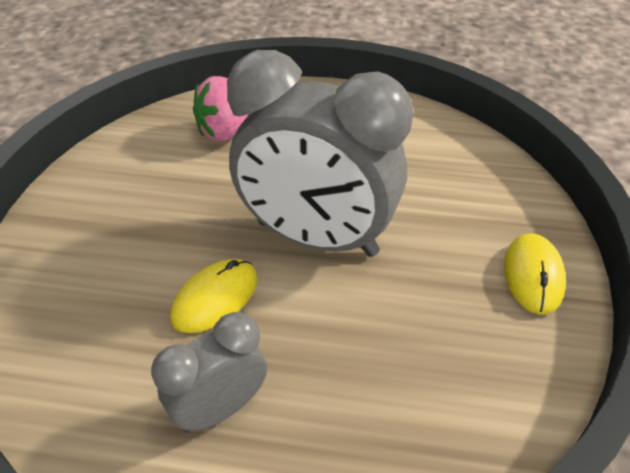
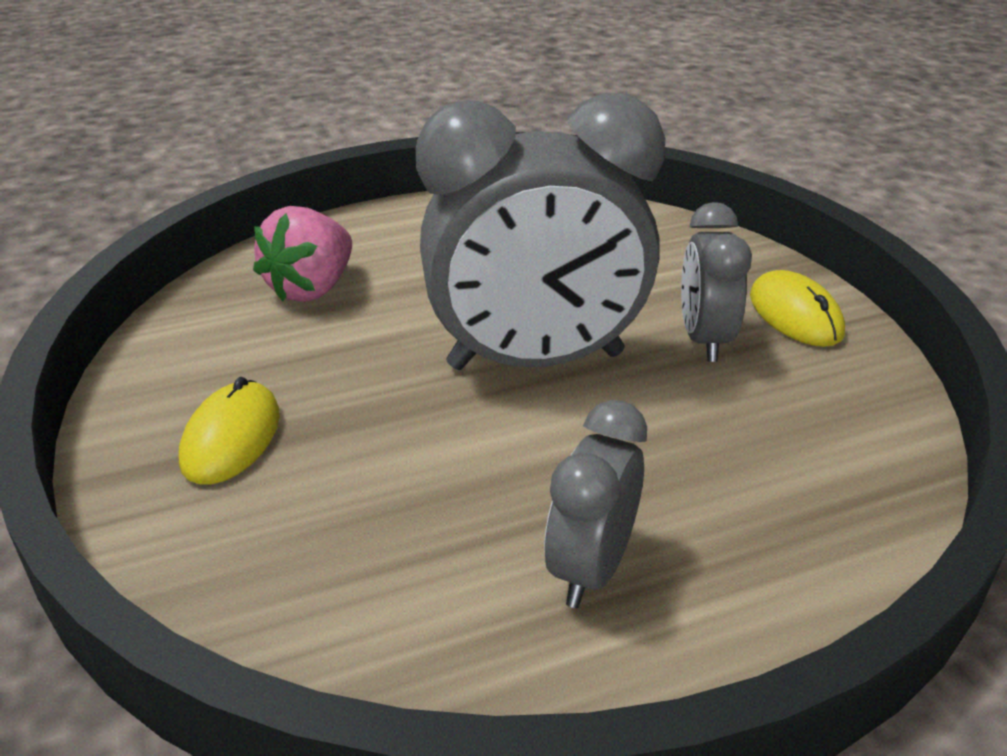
camera: 30 degrees left, 10 degrees down
yellow mouse [170,259,258,333] -> yellow mouse moved to [179,377,280,484]
none -> grey clock [681,202,752,362]

